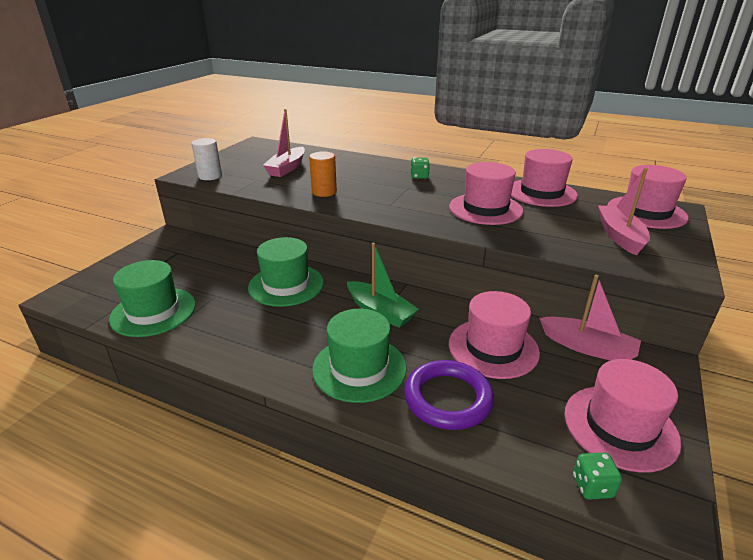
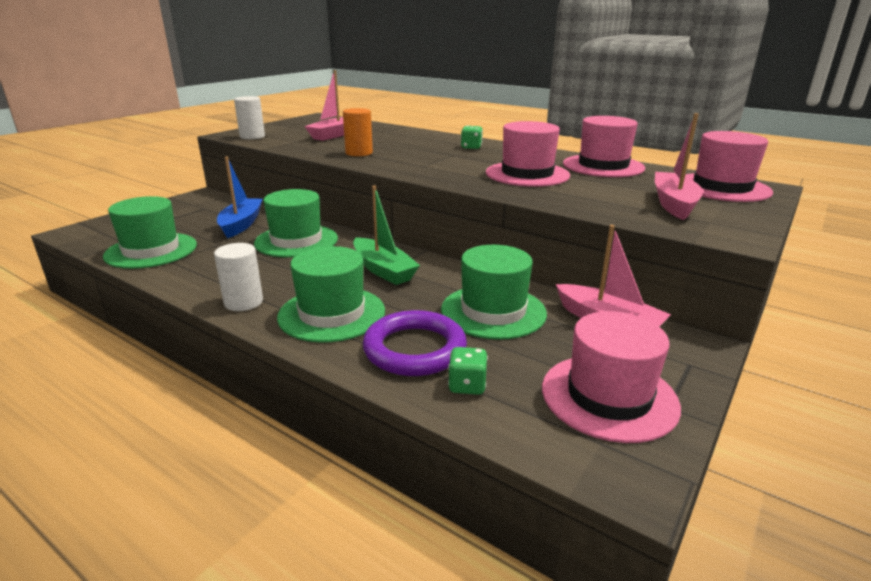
camera: 10 degrees right, 5 degrees down
pink hat [449,291,540,379] -> green hat [441,245,547,340]
green dice [573,452,622,500] -> green dice moved to [448,347,488,395]
none -> white cylinder [214,243,263,311]
none -> blue boat [217,157,263,238]

